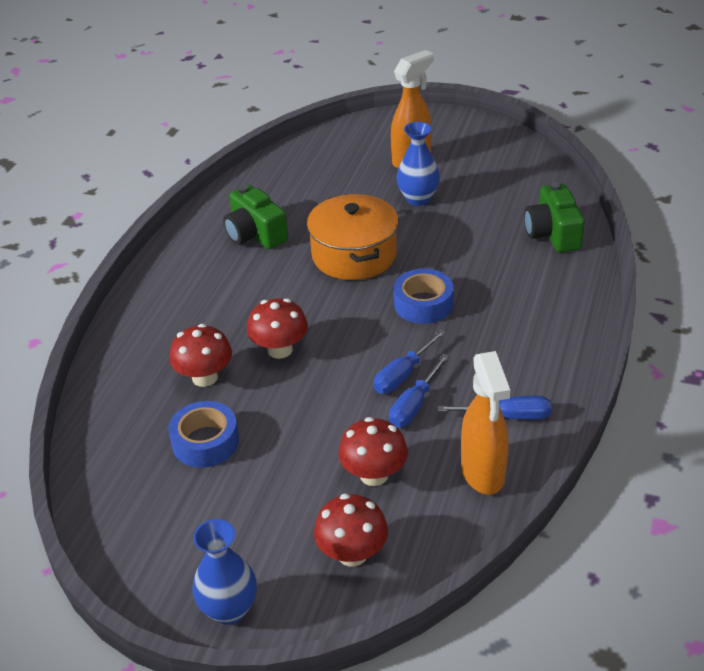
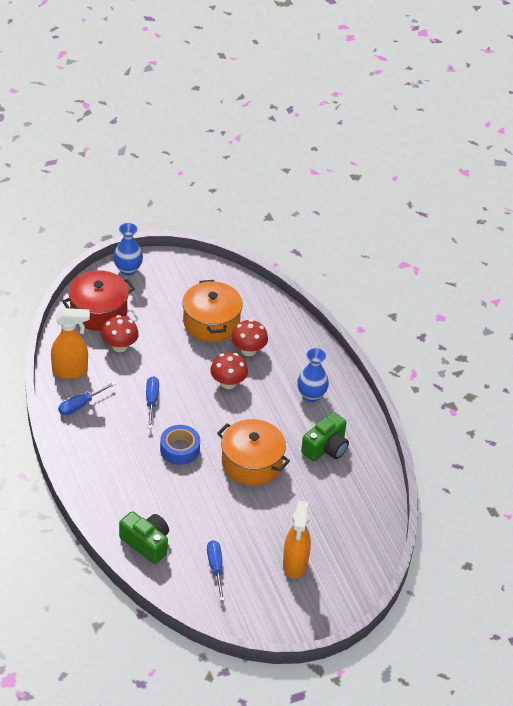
camera: 135 degrees right, 5 degrees up
blue tape [168,401,239,468] -> orange pot [182,280,243,342]
green camera [223,185,288,249] -> green camera turned 120 degrees clockwise [301,412,349,461]
red mushroom [314,494,388,567] -> red pot [62,270,135,331]
blue screwdriver [389,354,449,428] -> blue screwdriver moved to [207,540,225,601]
blue vase [397,122,440,206] -> blue vase moved to [297,348,329,402]
orange spray bottle [461,351,510,495] -> orange spray bottle turned 135 degrees clockwise [51,308,90,379]

